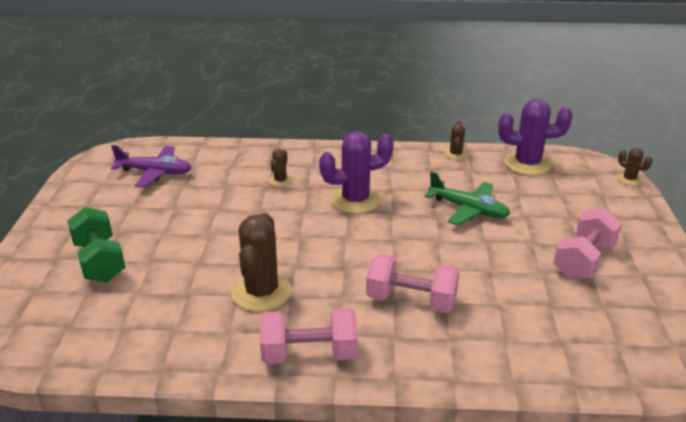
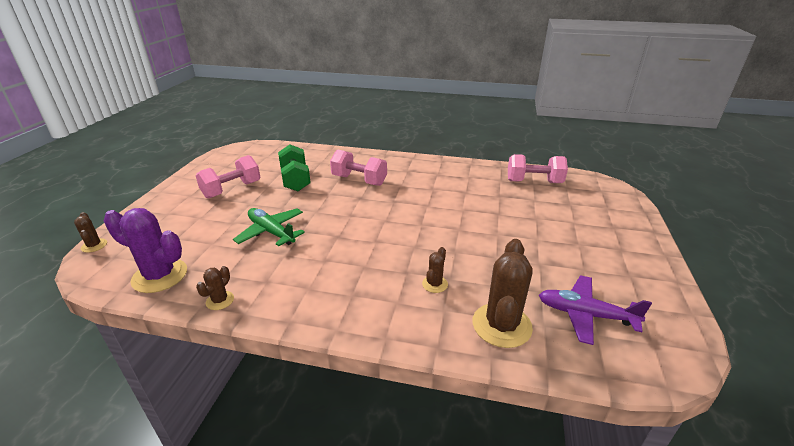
camera: 170 degrees left, 0 degrees up
green dumbbell [67,207,126,282] -> green dumbbell moved to [278,144,311,191]
brown cactus [231,213,292,312] -> brown cactus moved to [473,239,533,348]
pink dumbbell [260,308,358,364] -> pink dumbbell moved to [508,154,568,183]
purple cactus [319,131,393,214] -> none

